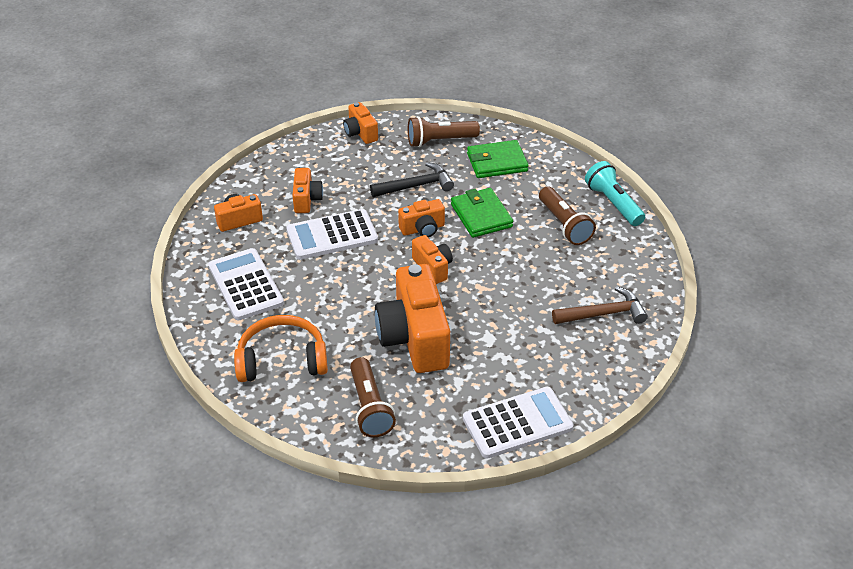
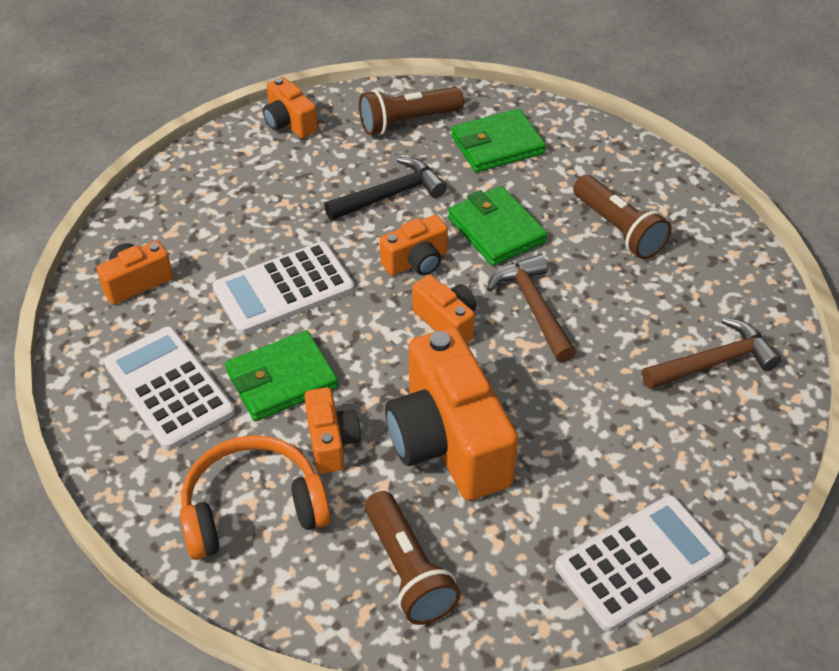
camera: 10 degrees left, 5 degrees up
orange camera [292,168,323,213] -> orange camera moved to [305,387,361,474]
turquoise flashlight [585,161,645,226] -> none
none -> green wallet [225,330,338,421]
none -> brown hammer [487,254,576,363]

